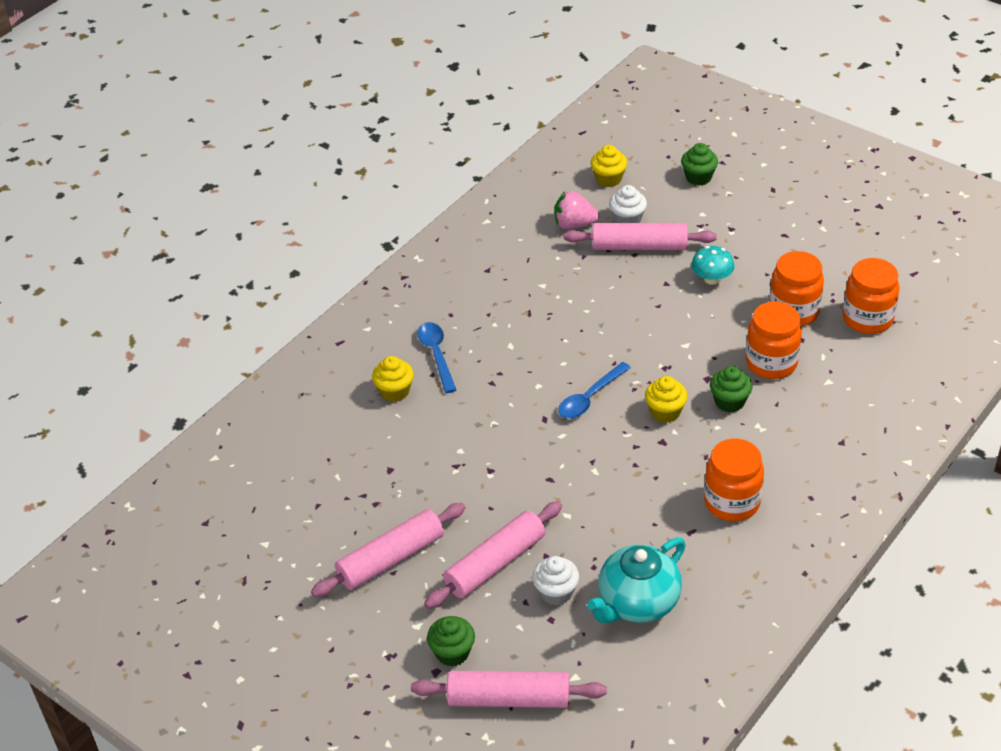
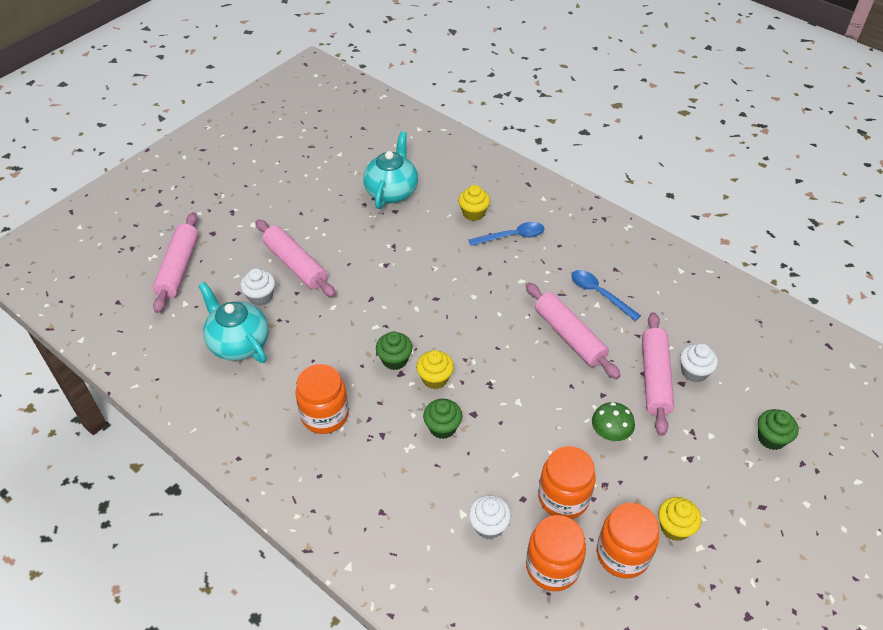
camera: 90 degrees right, 5 degrees up
pink rolling pin [311,503,465,597] -> pink rolling pin moved to [526,282,621,379]
green cupcake [427,616,475,666] -> green cupcake moved to [376,331,413,370]
pink strawberry [555,191,599,229] -> none
blue spoon [558,362,631,419] -> blue spoon moved to [571,270,641,321]
yellow cupcake [591,145,627,187] -> yellow cupcake moved to [658,497,701,541]
turquoise mushroom [691,246,735,285] -> green mushroom [592,402,635,441]
orange jar [746,301,802,379] -> orange jar moved to [597,503,659,578]
none -> turquoise teapot [363,131,418,209]
none -> white cupcake [469,495,511,539]

